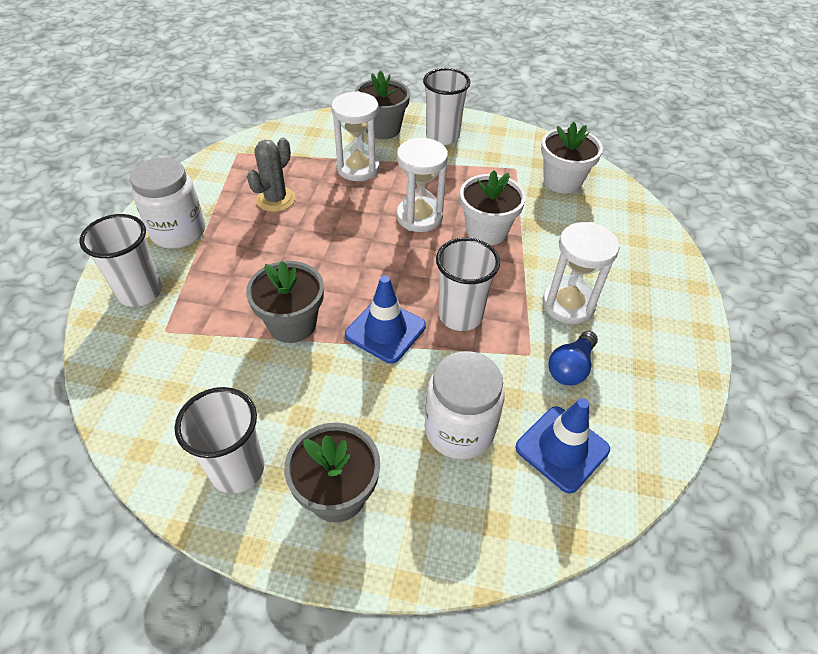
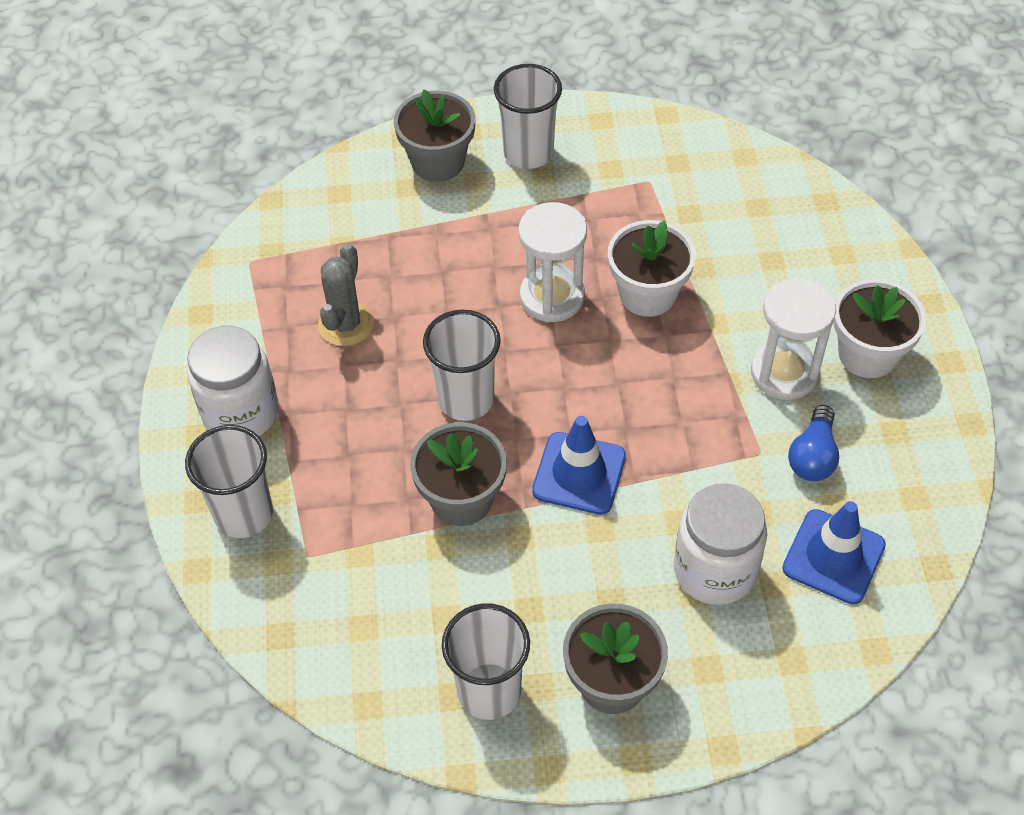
camera: 15 degrees left, 5 degrees up
white hourglass [331,91,380,181] -> none
white cup [436,238,500,331] -> white cup moved to [423,310,501,421]
white flower pot [541,121,603,194] -> white flower pot moved to [833,279,926,378]

